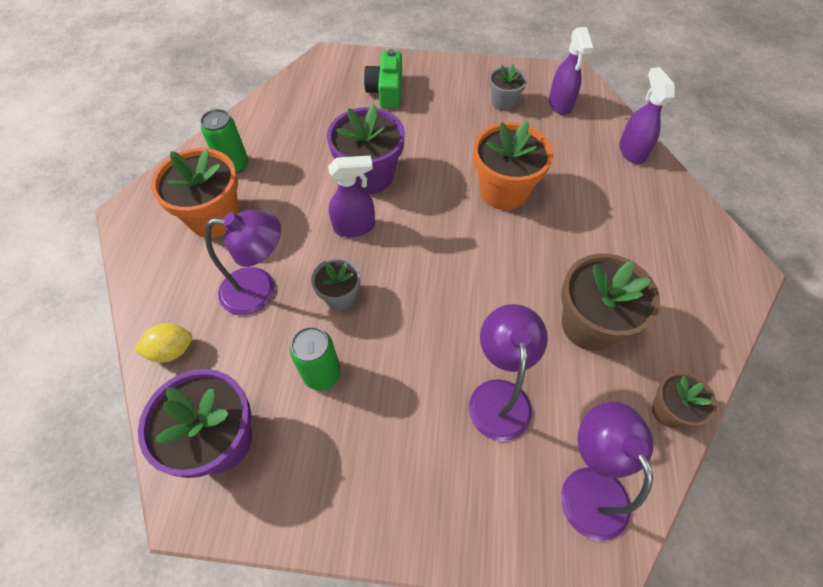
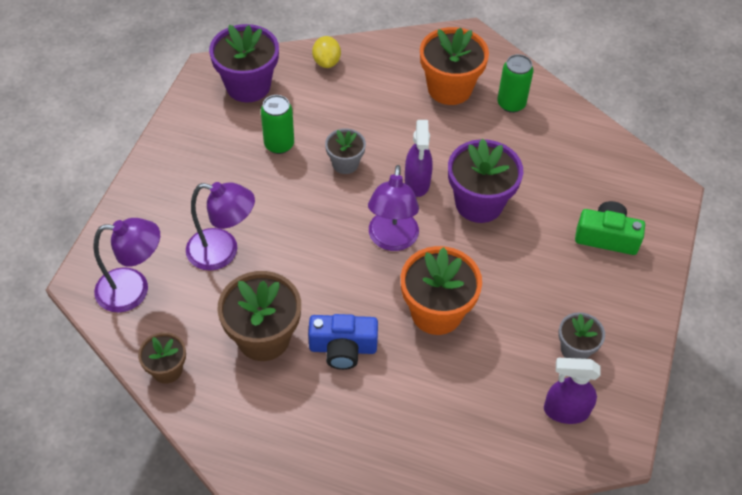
camera: 100 degrees right, 5 degrees down
purple lamp [205,210,281,315] -> purple lamp moved to [368,165,419,251]
purple spray bottle [619,67,675,164] -> none
none -> blue camera [308,314,378,370]

